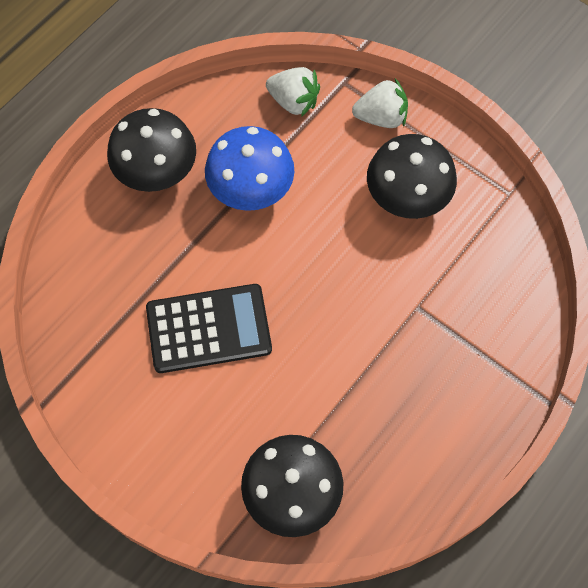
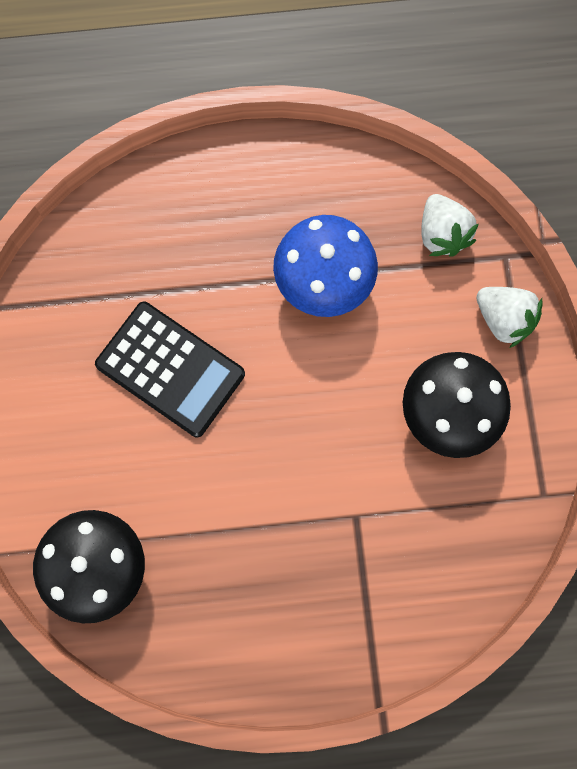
camera: 45 degrees right, 10 degrees up
black mushroom [107,108,196,192] -> none

